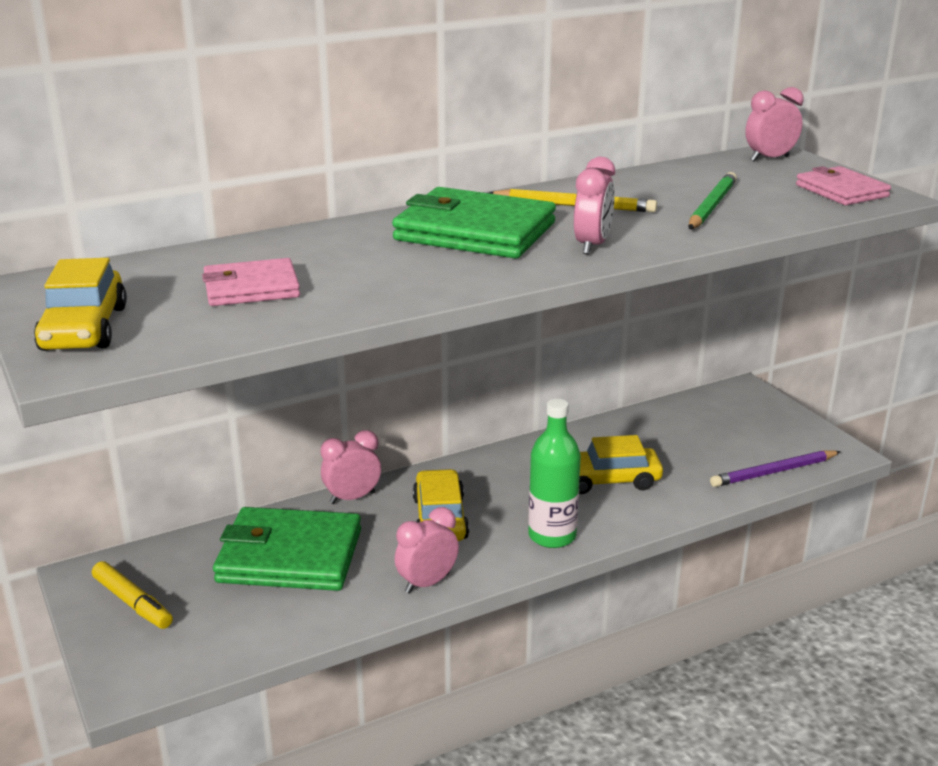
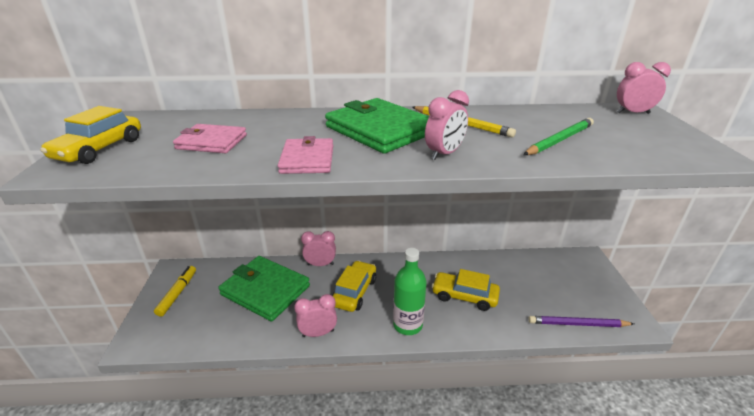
camera: 25 degrees right, 5 degrees up
yellow marker [92,561,173,629] -> yellow marker turned 150 degrees counterclockwise [154,266,196,316]
pink wallet [796,166,891,205] -> pink wallet moved to [278,136,333,174]

